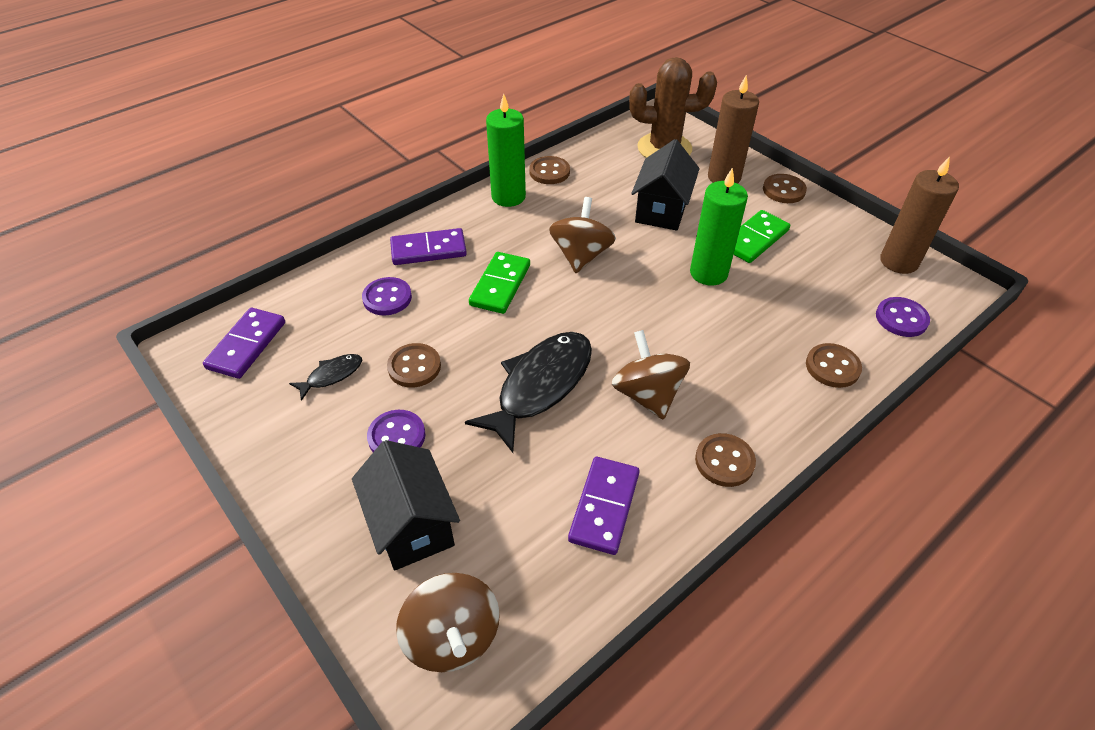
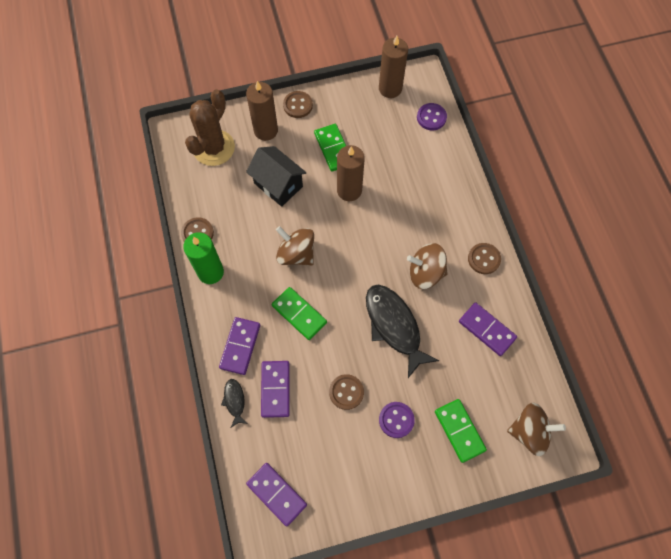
camera: 65 degrees left, 20 degrees up
black fish [289,354,362,401] -> black fish moved to [221,379,248,427]
black house [352,440,460,570] -> green domino [435,399,487,463]
purple button [362,277,412,315] -> purple domino [261,361,290,418]
green candle [690,167,748,286] -> brown candle [337,145,365,201]
brown button [806,343,862,388] -> none

